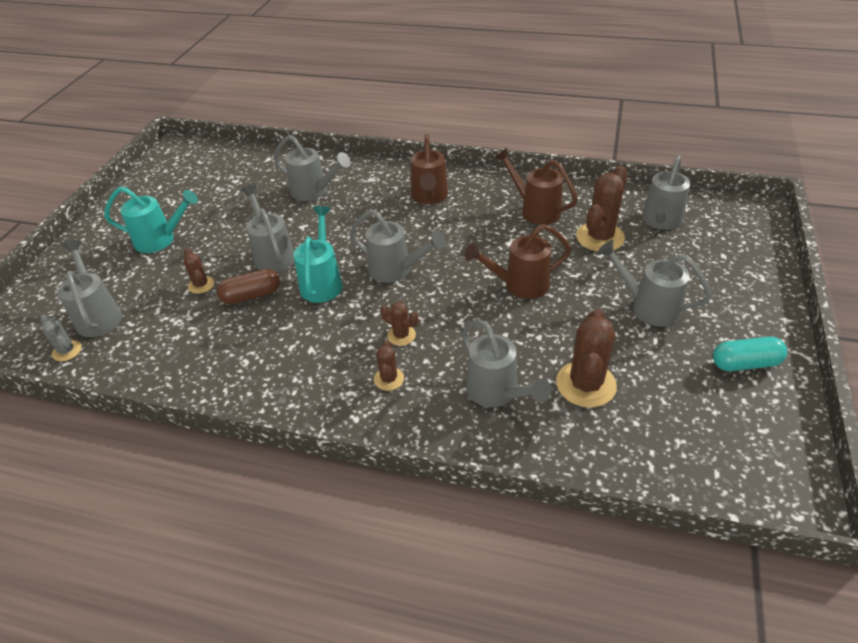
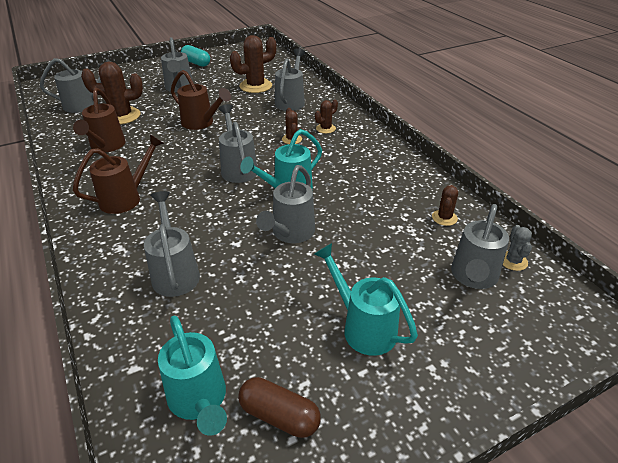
camera: 135 degrees left, 5 degrees down
brown cactus [184,248,214,294] -> brown cactus moved to [432,185,458,226]
brown capsule [217,269,280,304] -> brown capsule moved to [238,377,321,438]
none -> turquoise watering can [158,316,227,436]

